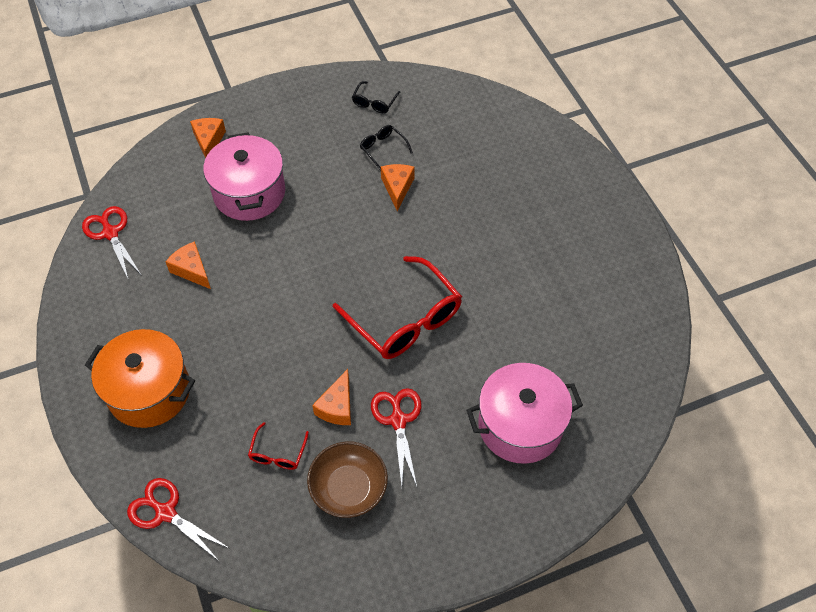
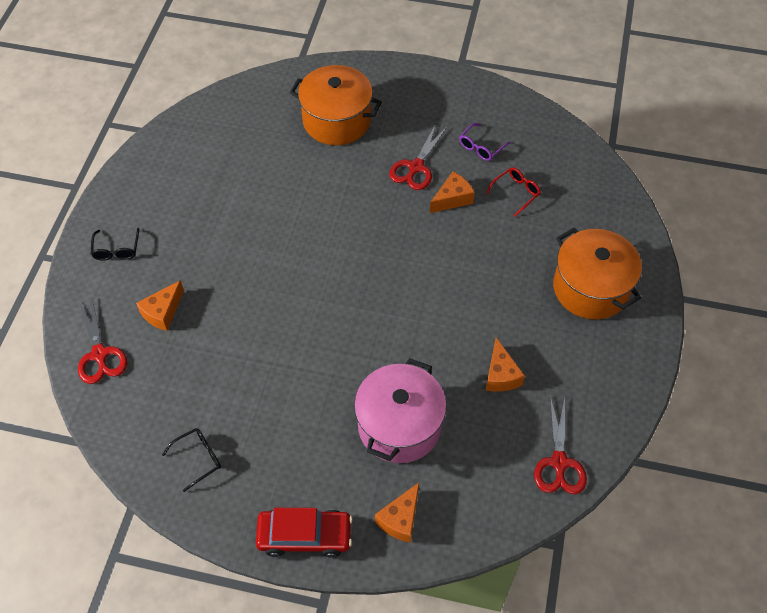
camera: 145 degrees left, 0 degrees up
red scissors [127,478,230,561] -> red scissors moved to [78,299,127,384]
brown bowl [307,441,388,518] -> purple glasses [459,123,511,161]
red glasses [333,256,462,359] -> none
black glasses [360,125,413,171] -> black glasses moved to [91,228,139,261]
orange cheese [381,164,415,211] -> orange cheese moved to [136,280,184,331]
pink pot [466,363,583,464] -> orange pot [289,65,382,145]
none -> red car [256,508,353,558]

